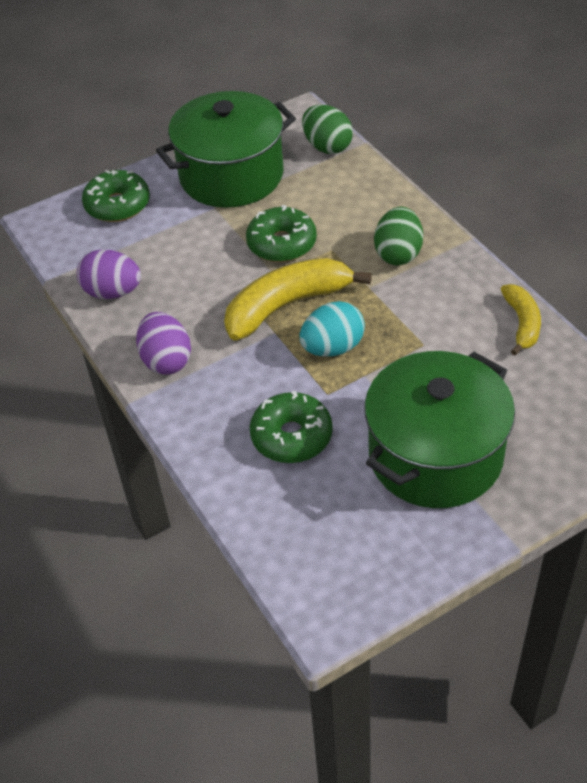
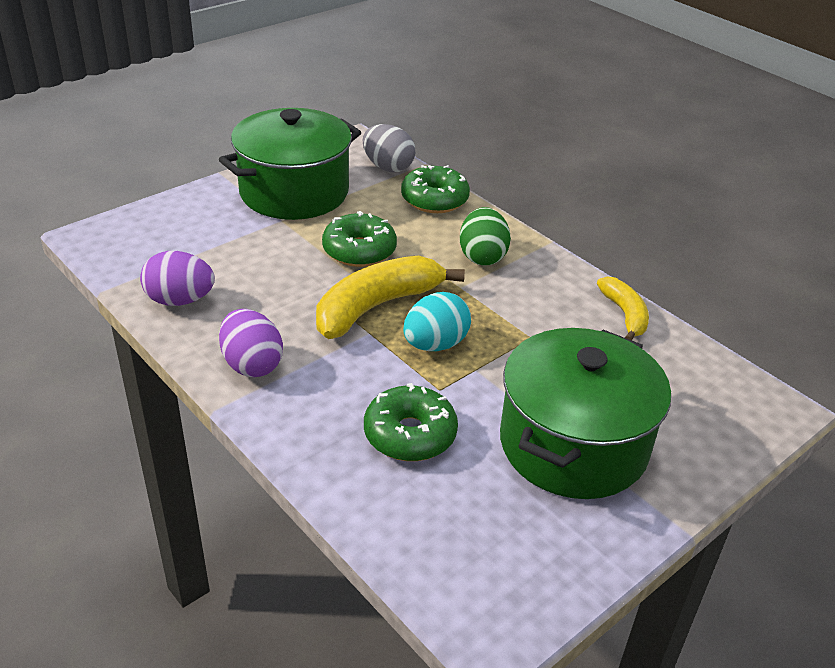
camera: 15 degrees left, 10 degrees down
green donut [82,170,150,222] -> green donut moved to [401,165,470,213]
green egg [302,105,353,154] -> grey egg [363,124,415,172]

